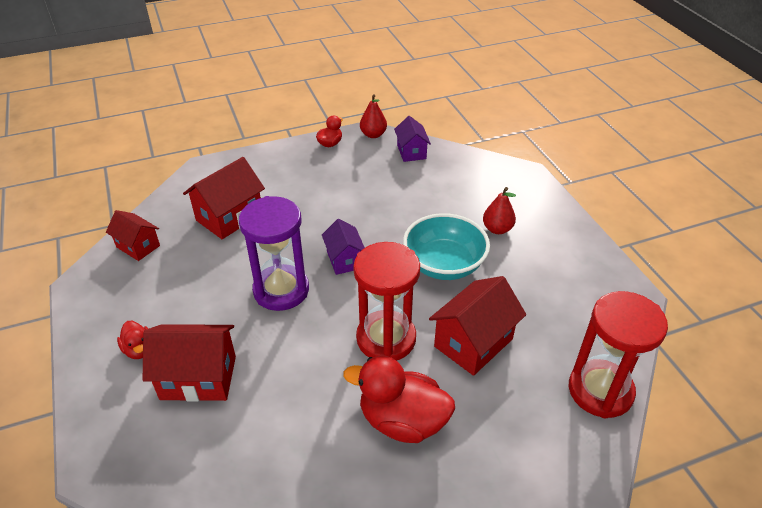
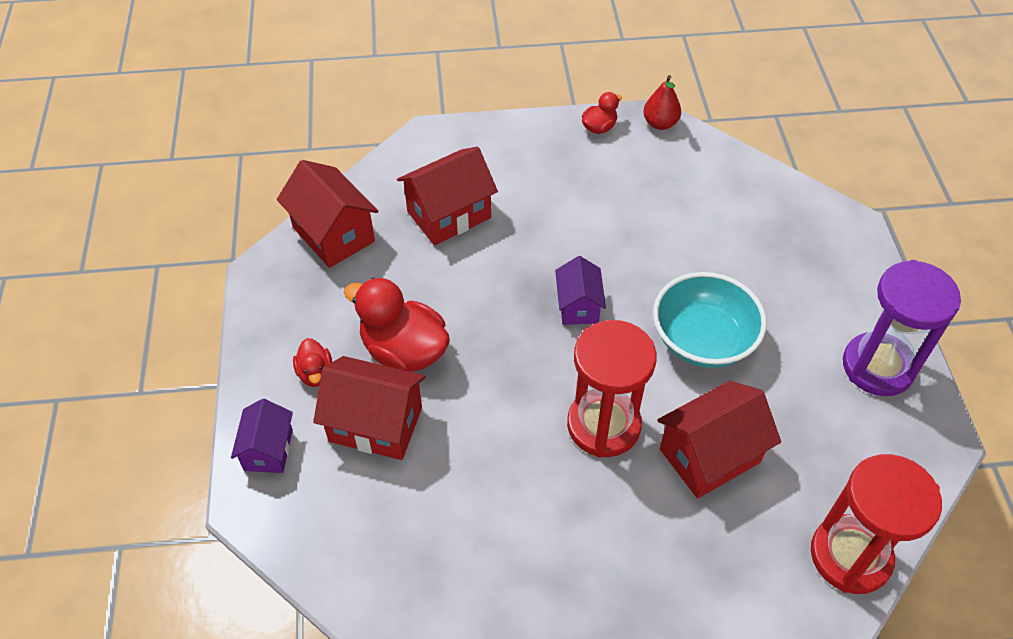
camera: 15 degrees right, 10 degrees up
red house [106,210,160,261] -> red house [277,160,378,268], size x1.60
purple hourglass [239,196,309,311] -> purple hourglass moved to [843,260,961,396]
red duck [343,356,455,443] -> red duck moved to [344,277,450,372]
purple house [394,116,431,162] -> purple house moved to [231,399,293,473]
red pear [483,187,516,234] -> none

